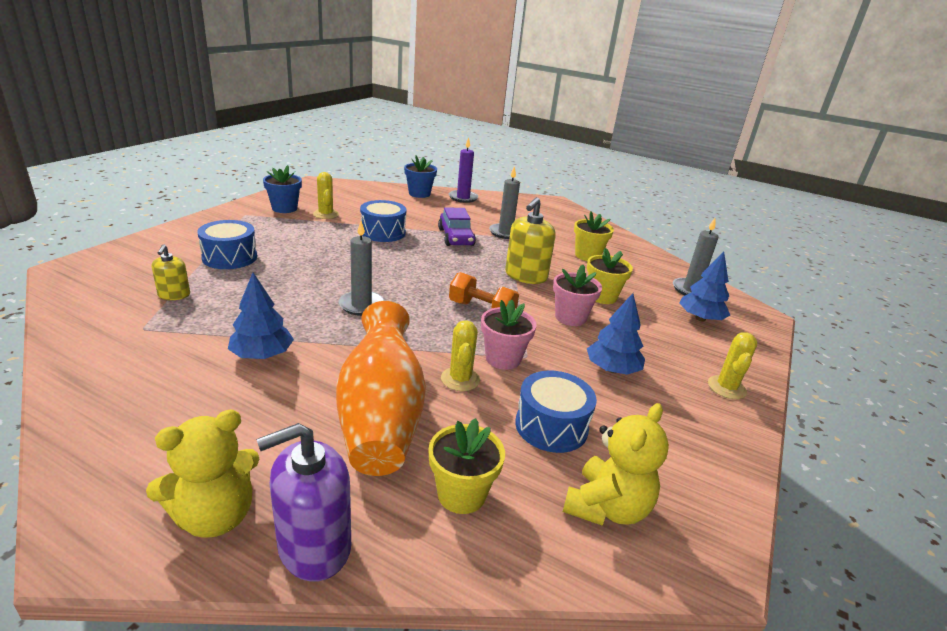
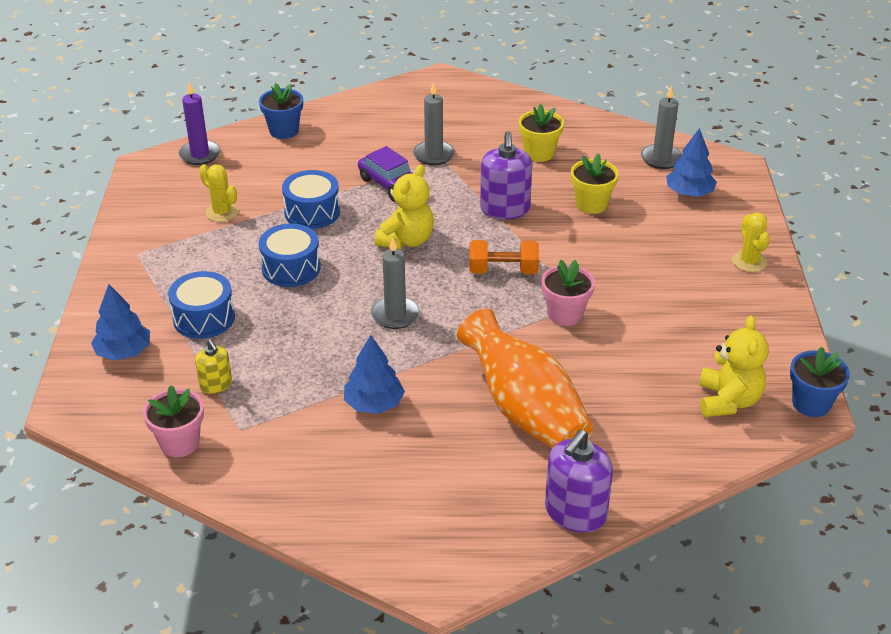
camera: 25 degrees left, 10 degrees up
yellow teddy bear [146,409,259,538] -> yellow teddy bear moved to [375,165,434,249]
blue flower pot [263,165,302,213] -> blue flower pot moved to [790,347,850,417]
yellow flower pot [428,418,505,514] -> none
yellow cactus [441,320,480,391] -> none
purple candle [449,137,478,203] -> purple candle moved to [179,82,221,165]
yellow soap dispenser [505,197,555,284] -> purple soap dispenser [480,131,532,220]
blue drum [515,371,597,453] -> blue drum moved to [259,224,321,287]
pink flower pot [553,265,602,326] -> pink flower pot moved to [143,385,204,457]
blue tree [587,293,645,375] -> blue tree moved to [91,284,150,361]

